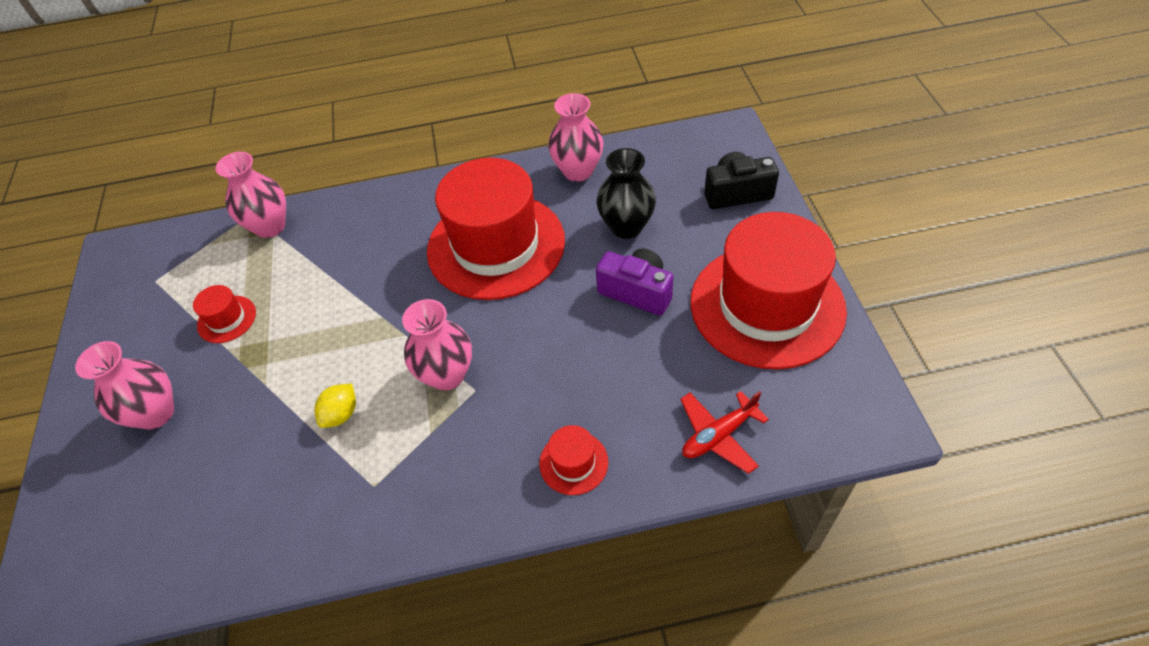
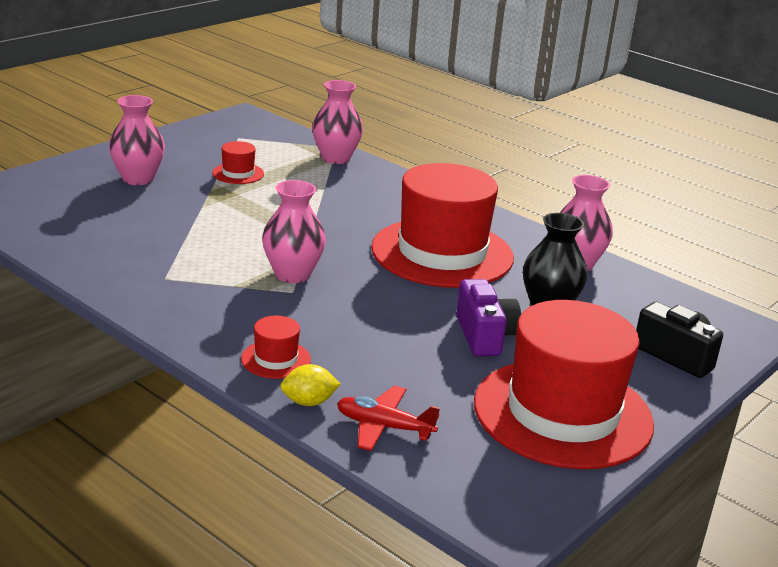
camera: 45 degrees right, 25 degrees down
yellow lemon [315,384,356,428] -> yellow lemon moved to [280,364,340,406]

